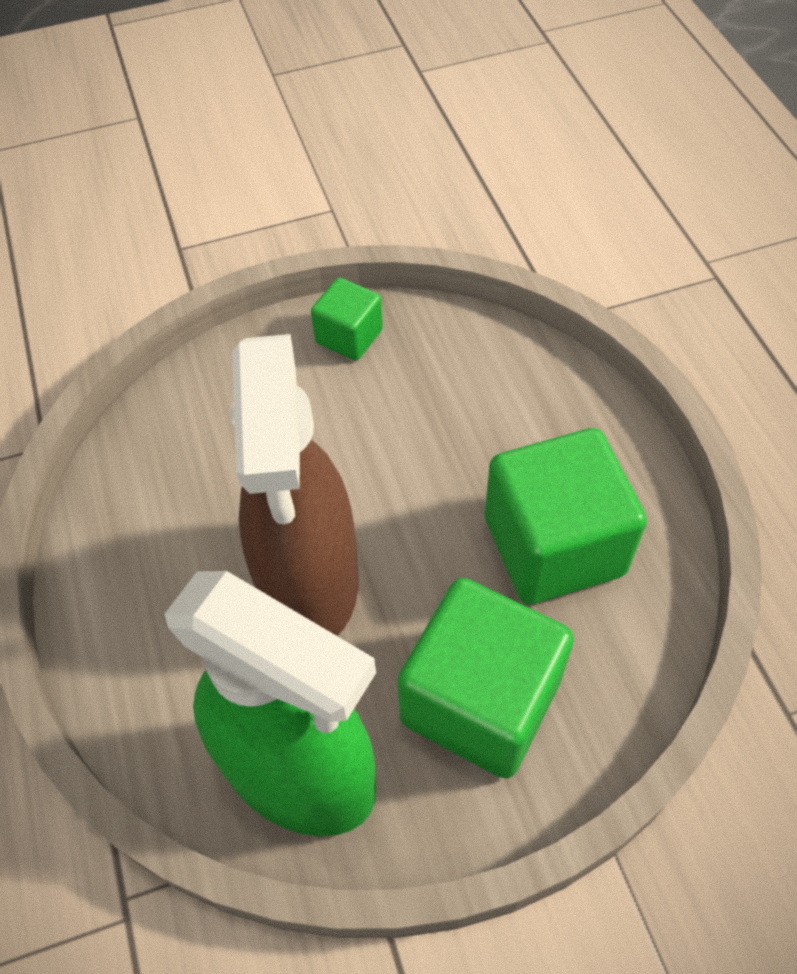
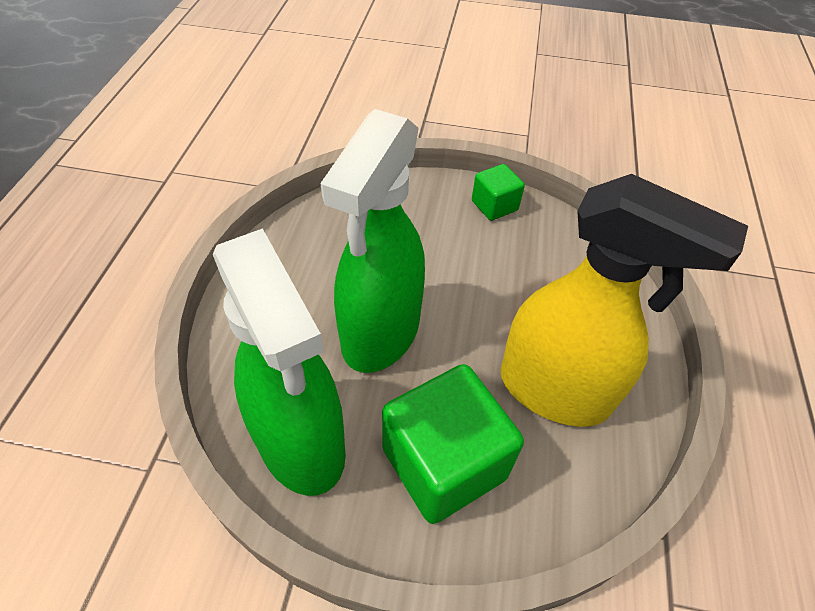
camera: 25 degrees right, 5 degrees down
brown spray bottle [230,334,358,636] -> green spray bottle [321,109,425,373]
green cube [485,428,647,605] -> yellow spray bottle [500,174,748,427]

